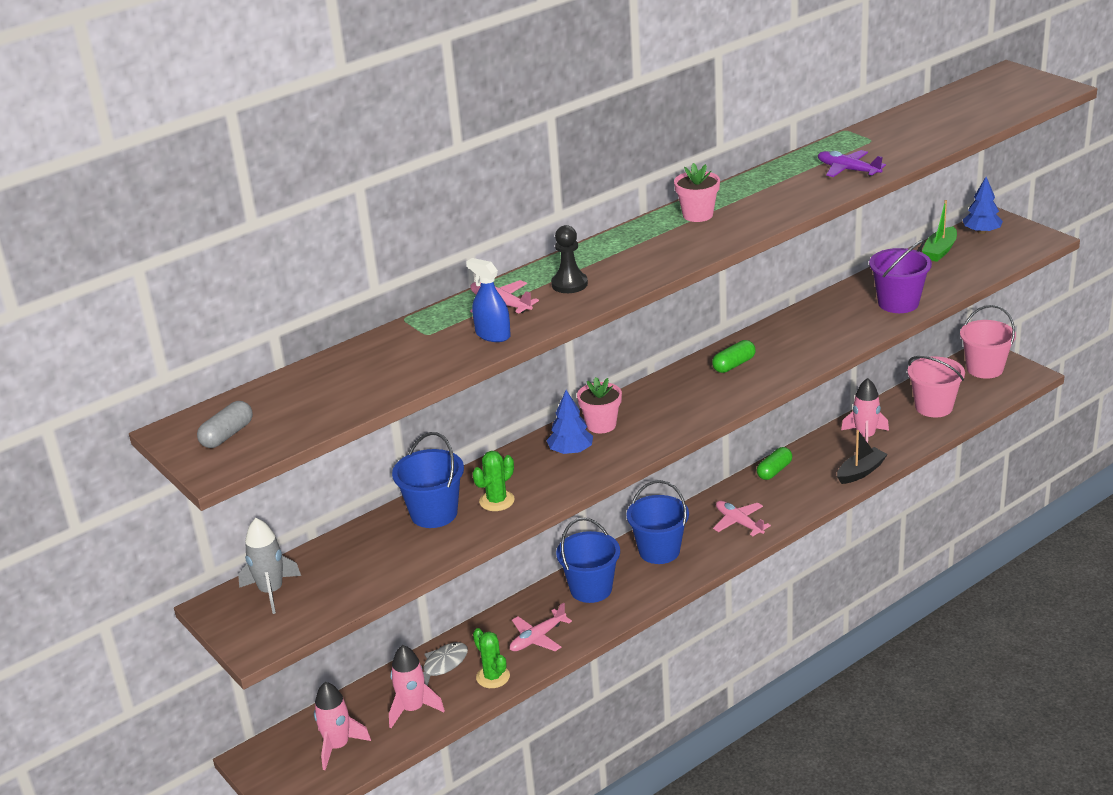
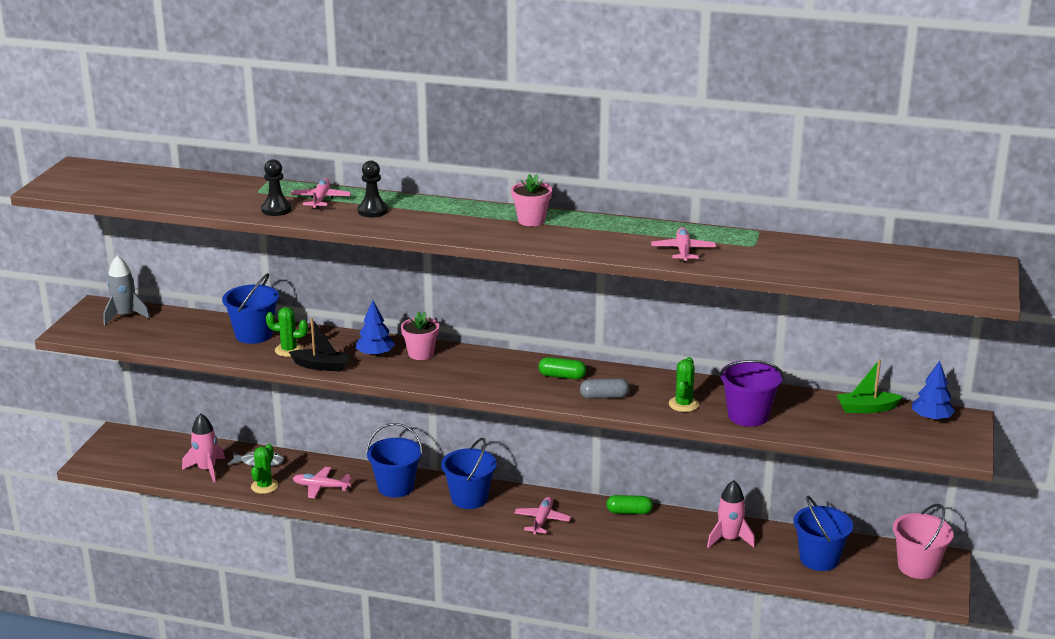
camera: 50 degrees right, 5 degrees down
grey capsule [197,401,253,448] -> grey capsule moved to [580,378,629,399]
pink rocket [314,682,371,770] -> none
blue spray bottle [466,258,511,342] -> black pawn [261,159,292,216]
purple plane [818,150,886,177] -> pink plane [651,227,716,262]
black boat [837,430,888,484] -> black boat moved to [289,318,351,372]
pink bucket [908,356,965,417] -> blue bucket [793,496,853,571]
none -> green cactus [669,357,699,412]

